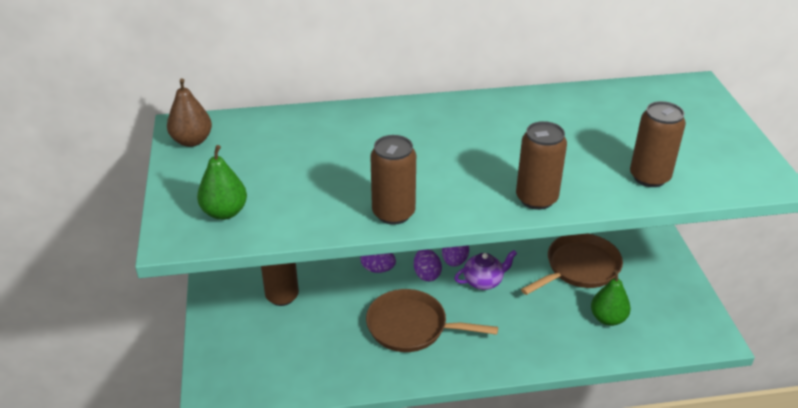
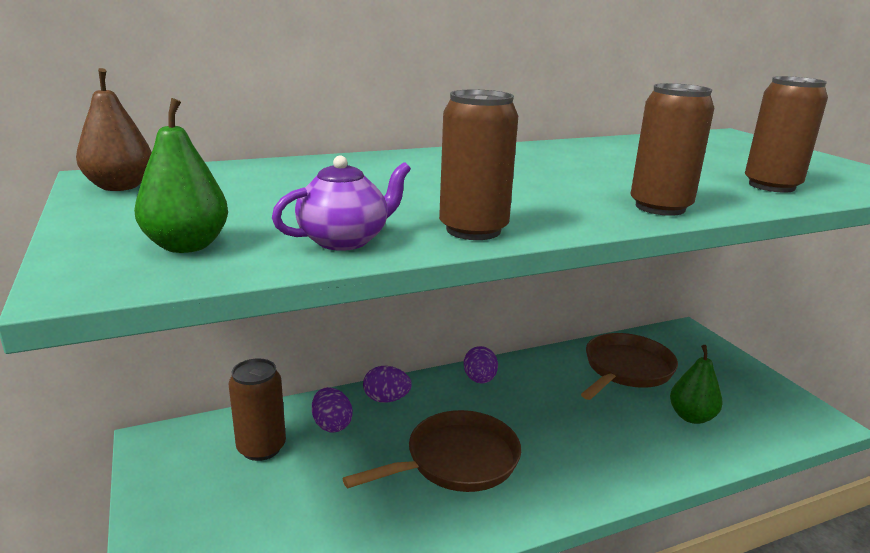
camera: 15 degrees left, 15 degrees down
brown pan [366,289,498,352] -> brown pan turned 150 degrees clockwise [342,410,521,492]
purple egg [414,249,442,281] -> purple egg moved to [312,387,353,433]
purple teapot [454,250,517,290] -> purple teapot moved to [272,155,411,251]

